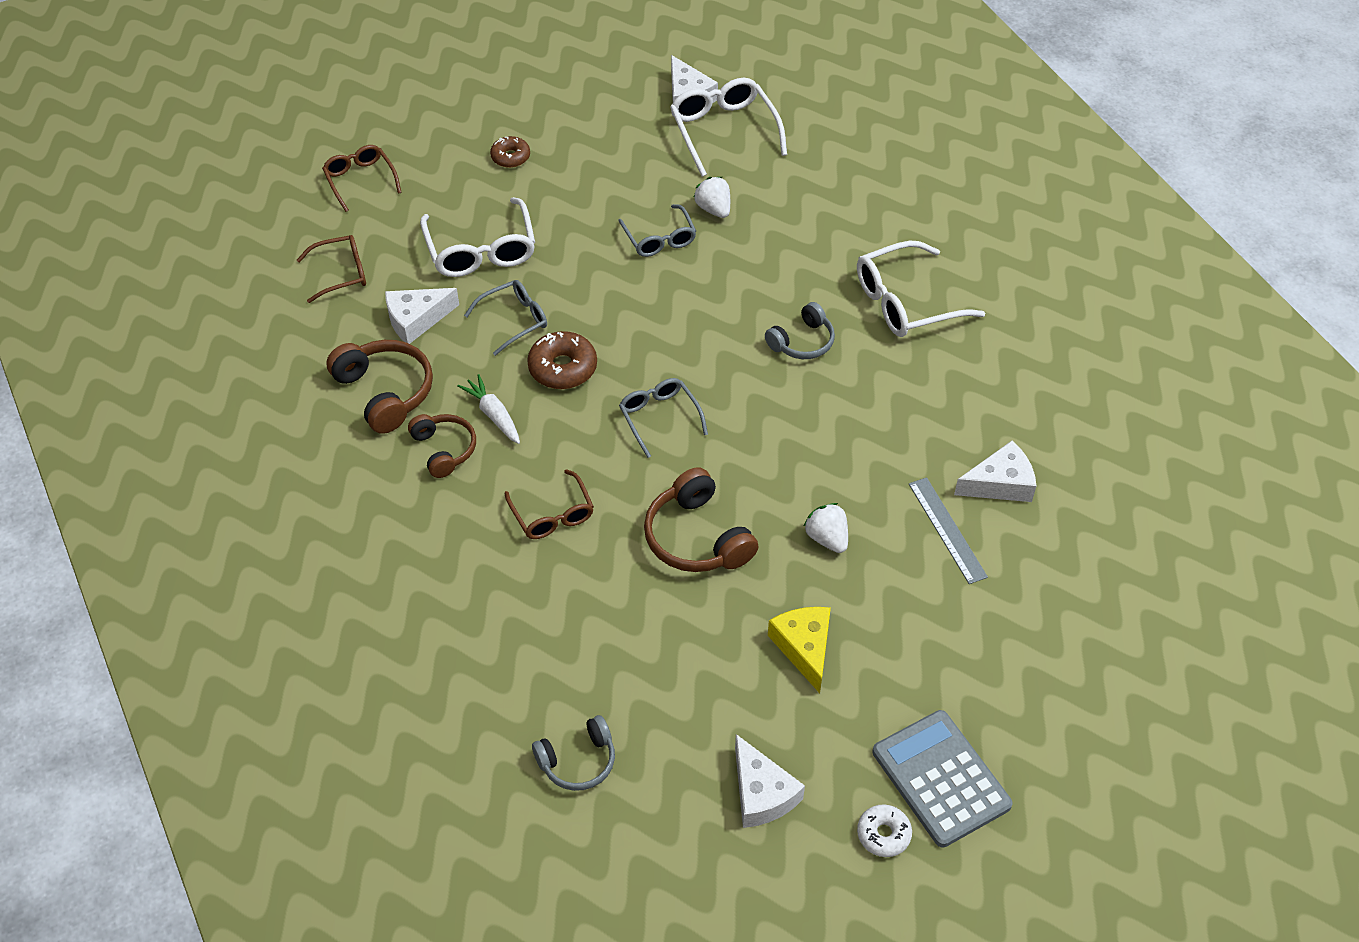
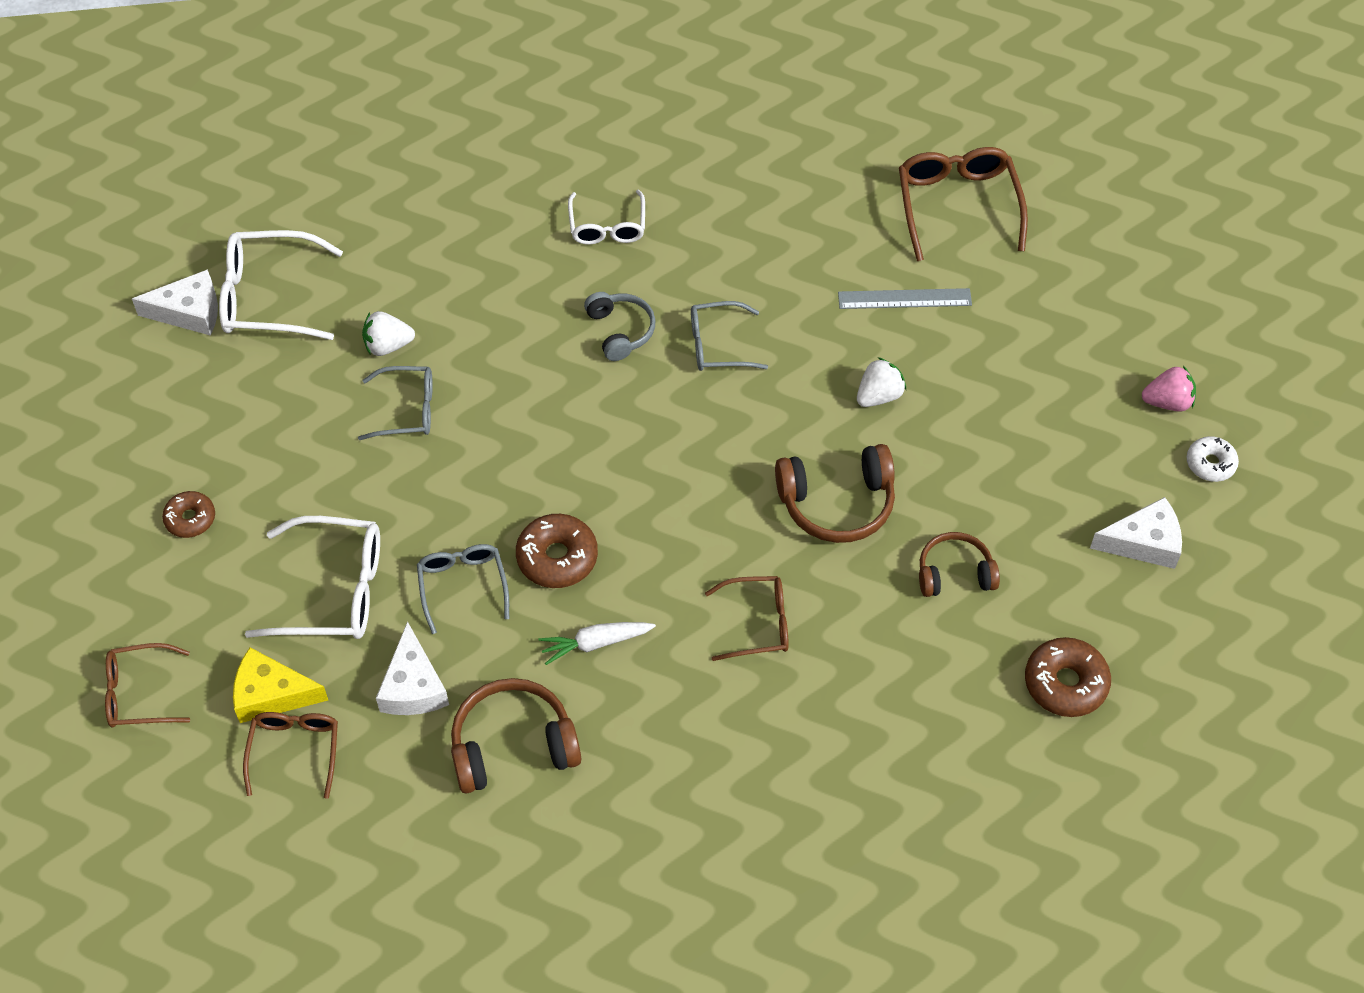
camera: 70 degrees left, 5 degrees up
brown headphones [408,414,476,478] -> brown headphones moved to [919,532,1000,597]
grey headphones [532,715,615,791] -> brown donut [1025,637,1111,717]
grey glasses [619,378,708,458] -> grey glasses moved to [691,301,768,371]
yellow cheese [768,607,831,693] -> yellow cheese moved to [233,647,328,723]
white strawberry [804,503,848,553] -> white strawberry turned 150 degrees clockwise [857,357,906,407]
white glasses [857,241,985,337] -> white glasses [568,190,645,245], size x0.64
grey calculator [873,710,1013,848] -> pink strawberry [1142,366,1196,412]
white cheese [954,441,1036,502] -> none
none -> brown glasses [899,147,1028,261]

